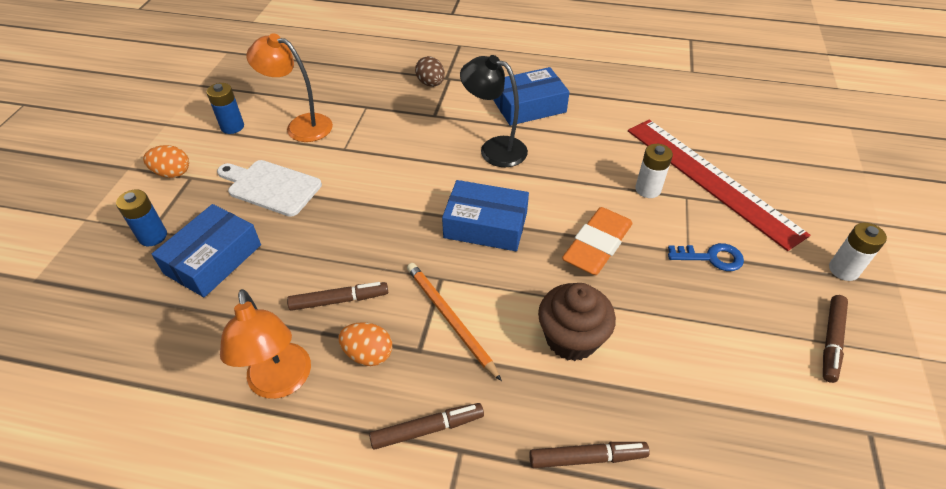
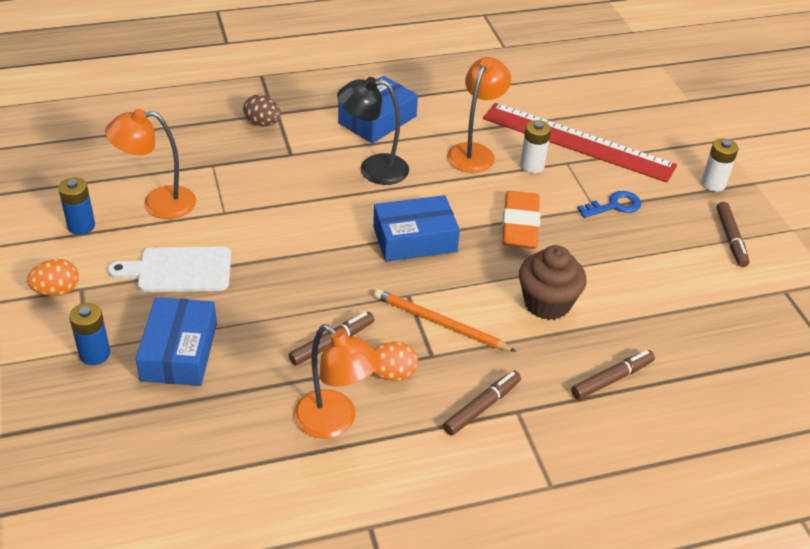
camera: 30 degrees left, 5 degrees down
none -> orange lamp [447,57,511,173]

